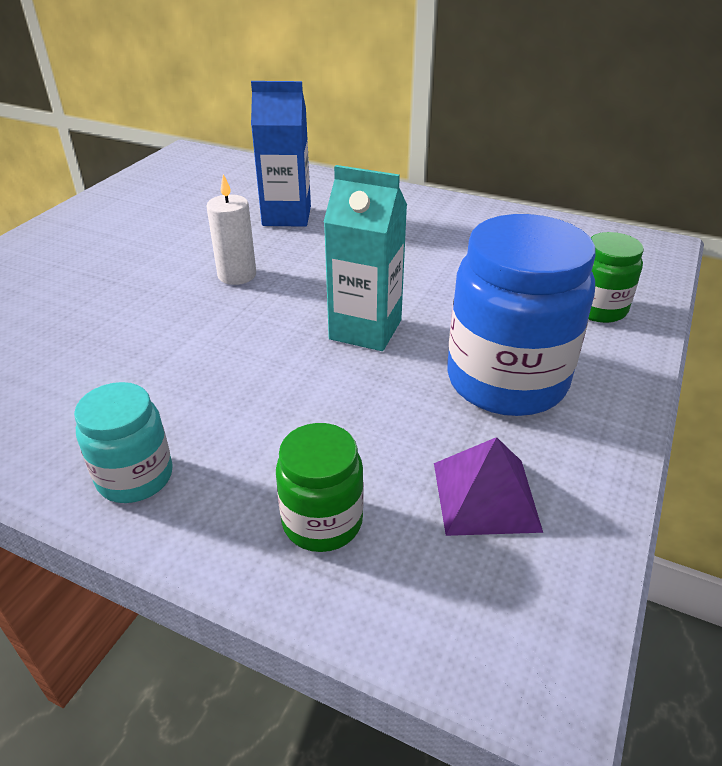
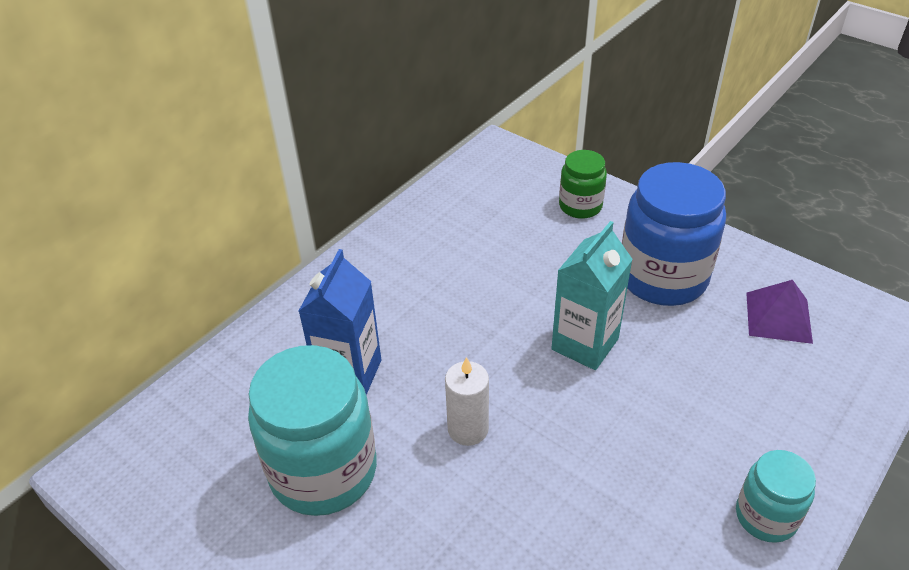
camera: 75 degrees left, 5 degrees up
green jar [276,423,364,552] -> none
none -> turquoise jar [248,345,377,516]

